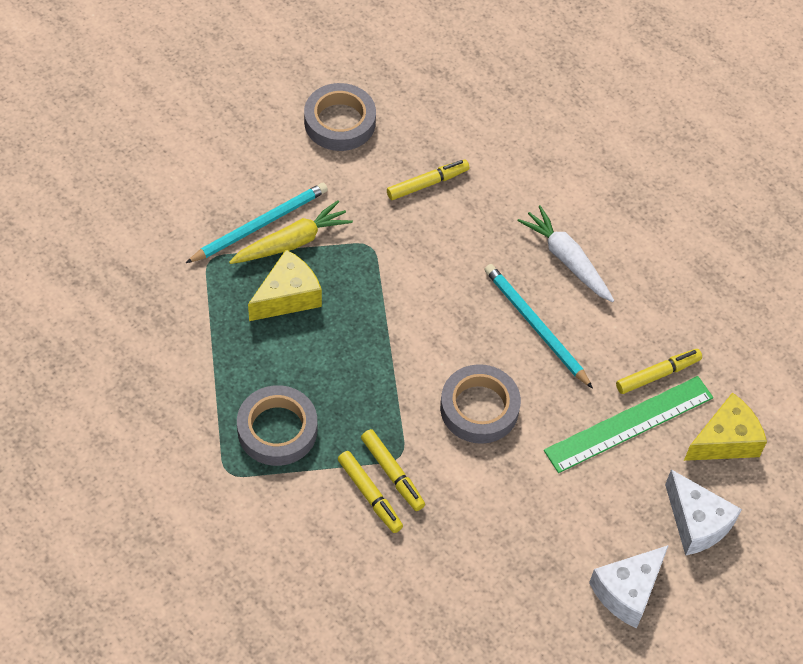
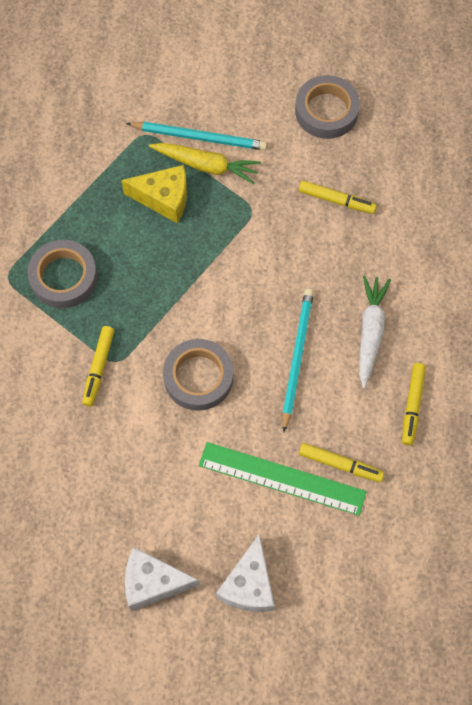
camera: 50 degrees right, 10 degrees up
yellow marker [338,451,403,533] -> yellow marker moved to [402,363,426,446]
yellow cheese [684,392,767,461] -> none

